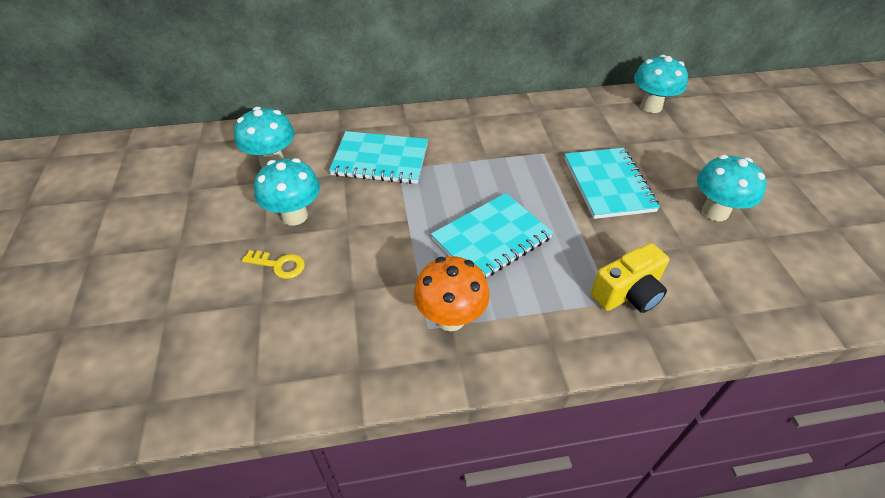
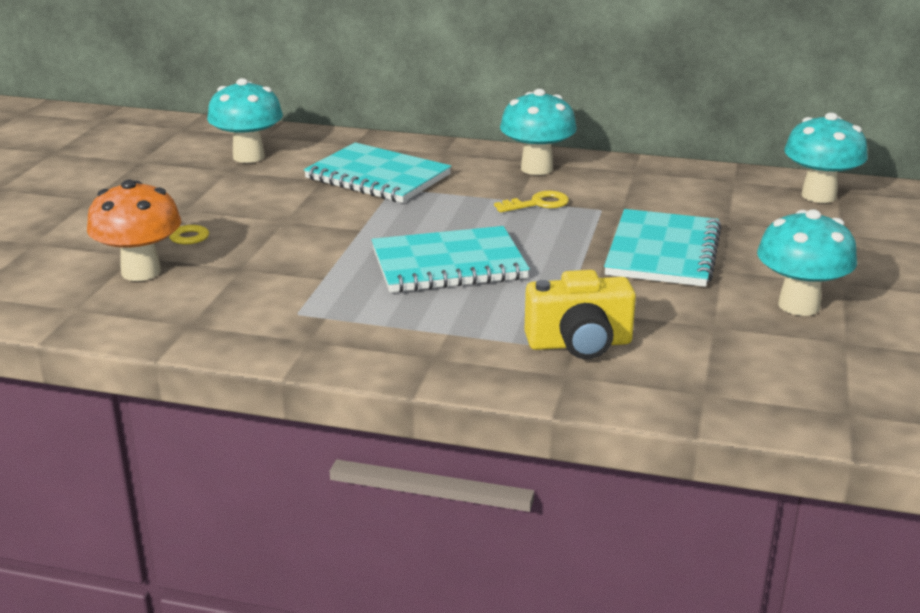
camera: 25 degrees right, 20 degrees down
turquoise mushroom [254,158,320,226] -> turquoise mushroom moved to [500,89,577,175]
orange mushroom [414,256,490,331] -> orange mushroom moved to [87,180,181,281]
none -> yellow key [494,191,569,212]

